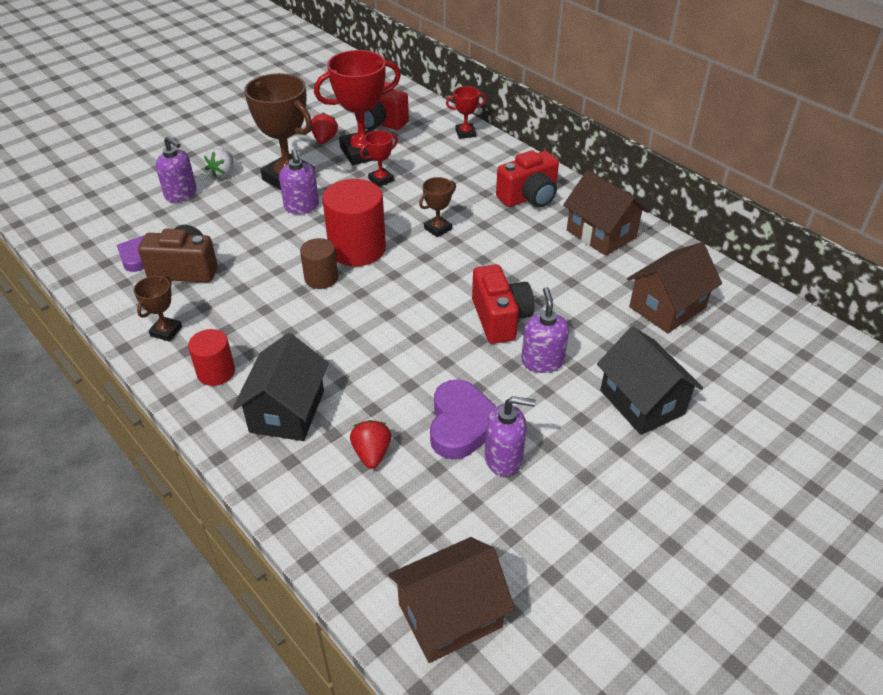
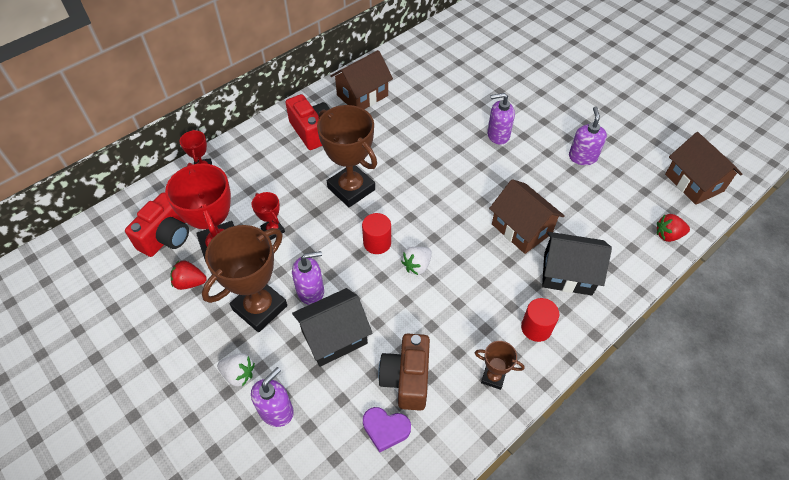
camera: 90 degrees left, 10 degrees up
brown cylinder [300,238,338,289] -> white strawberry [401,246,432,275]
red cylinder [322,179,386,266] -> red cylinder [362,213,391,254], size x0.57
red strawberry [350,420,391,469] -> red strawberry moved to [657,214,690,242]
brown trophy [419,177,456,237] -> brown trophy [317,105,377,207], size x2.06
purple heart [430,380,496,460] -> none
red camera [472,264,534,344] -> none
black house [597,327,703,435] -> black house moved to [292,288,372,367]
brown house [627,242,722,333] -> brown house moved to [489,179,565,254]

